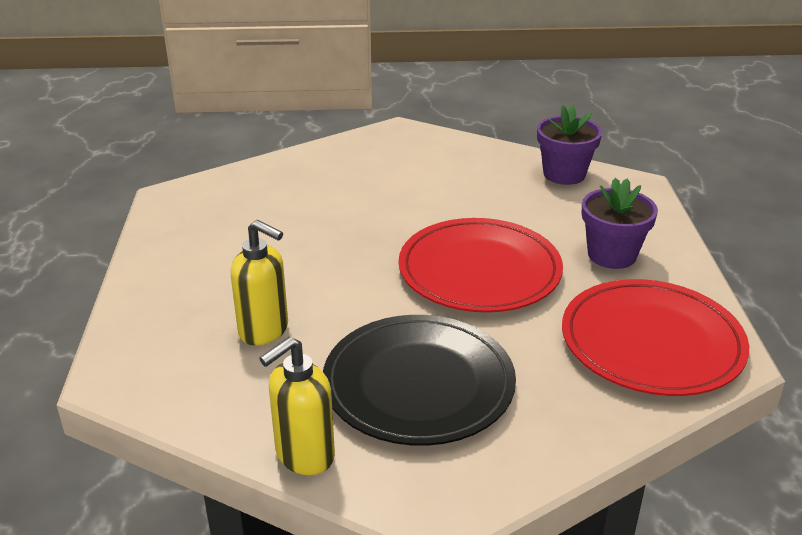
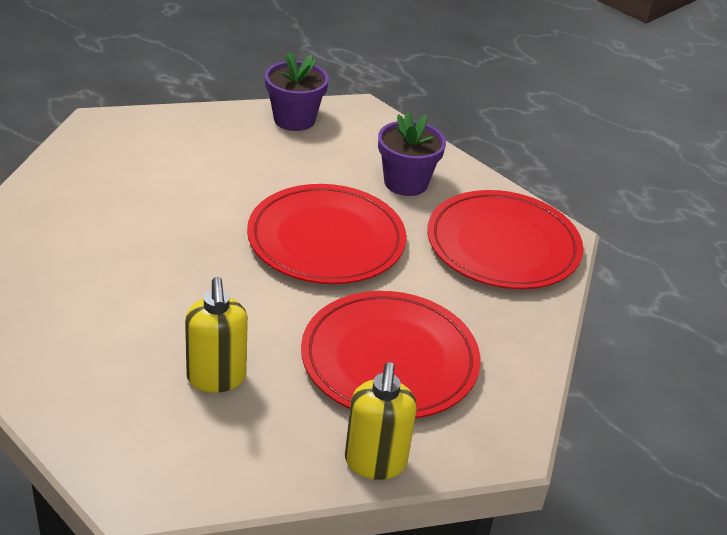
camera: 45 degrees left, 5 degrees up
yellow soap dispenser [231,220,288,345] -> yellow soap dispenser turned 90 degrees clockwise [185,277,248,393]
black plate [323,315,516,446] -> red plate [301,291,480,418]

